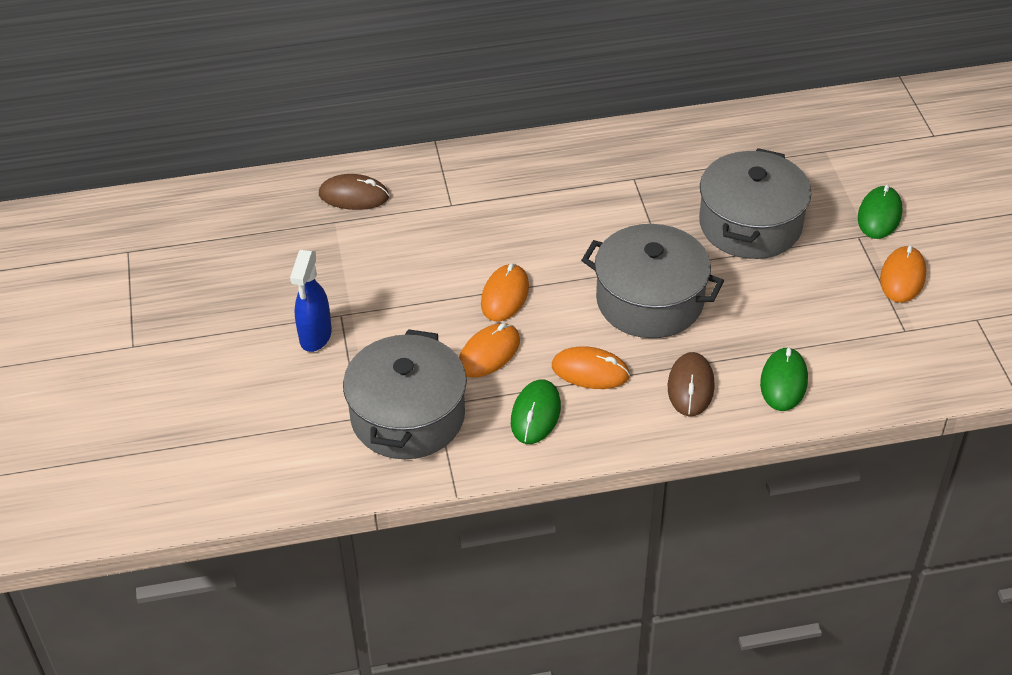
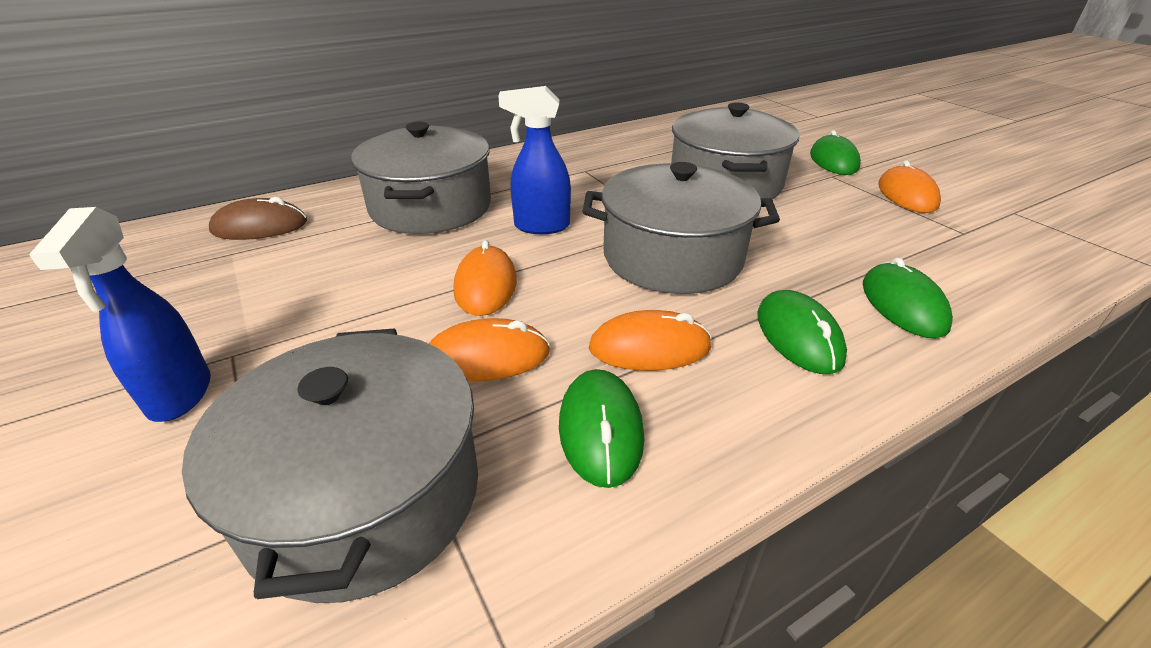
camera: 20 degrees left, 10 degrees down
orange mouse [459,323,520,378] -> orange mouse turned 60 degrees clockwise [429,318,550,381]
brown mouse [668,352,715,416] -> green mouse [757,290,847,374]
none -> grey pot [351,122,491,234]
none -> blue spray bottle [498,86,571,234]

